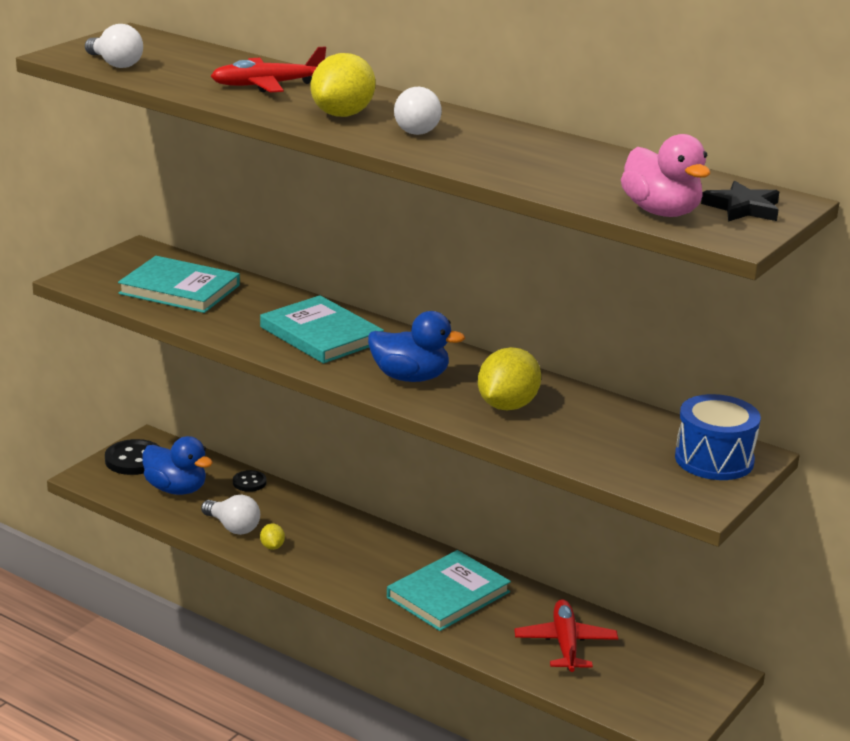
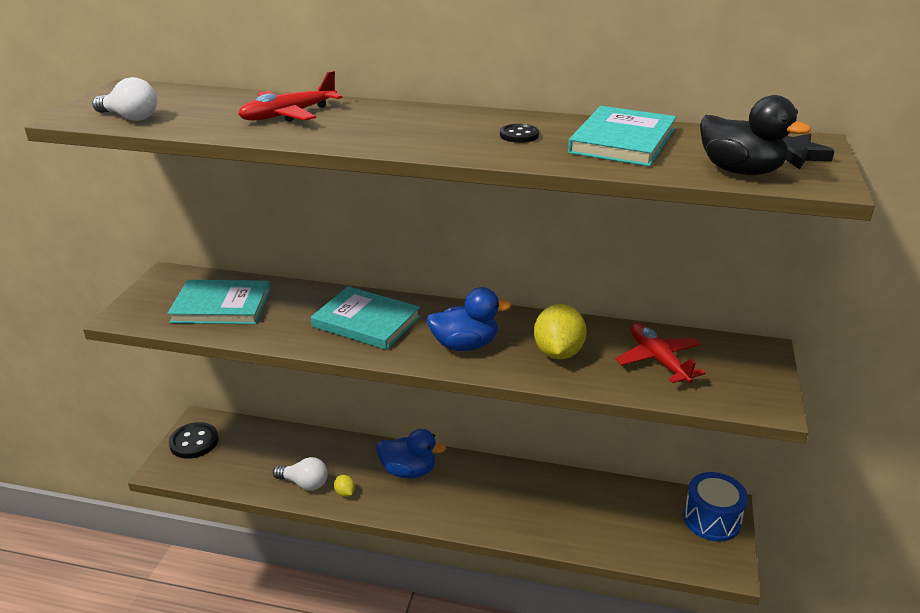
camera: 20 degrees left, 5 degrees up
blue duck [143,436,213,495] -> blue duck moved to [376,429,446,478]
black button [233,470,267,492] -> black button moved to [500,124,539,143]
yellow lemon [311,53,376,117] -> none
turquoise book [387,550,511,631] -> turquoise book moved to [568,106,676,167]
white light bulb [394,87,442,135] -> none
red plane [514,599,618,672] -> red plane moved to [616,323,705,383]
pink duck [621,134,710,217] -> black duck [700,95,811,175]
blue drum [675,394,761,480] -> blue drum moved to [683,472,748,542]

